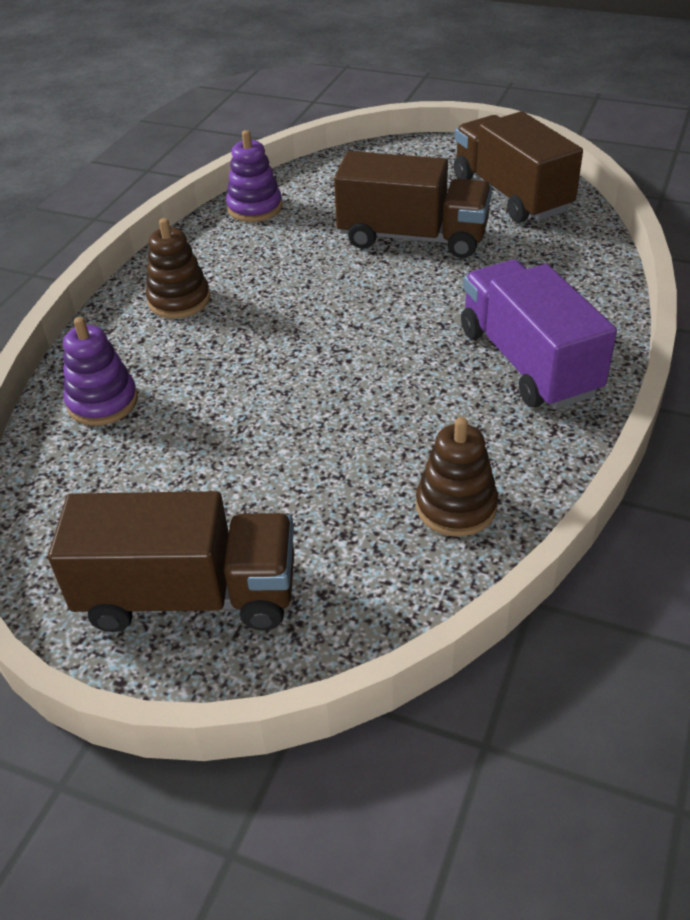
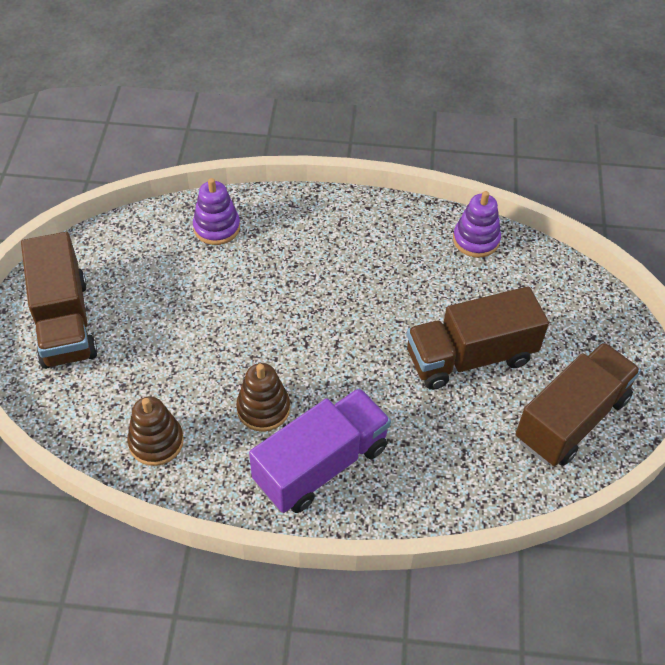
camera: 70 degrees right, 10 degrees up
brown stacking toy [146,218,210,318] -> brown stacking toy moved to [236,363,290,432]
brown truck [334,151,492,258] -> brown truck turned 75 degrees clockwise [407,286,549,390]

